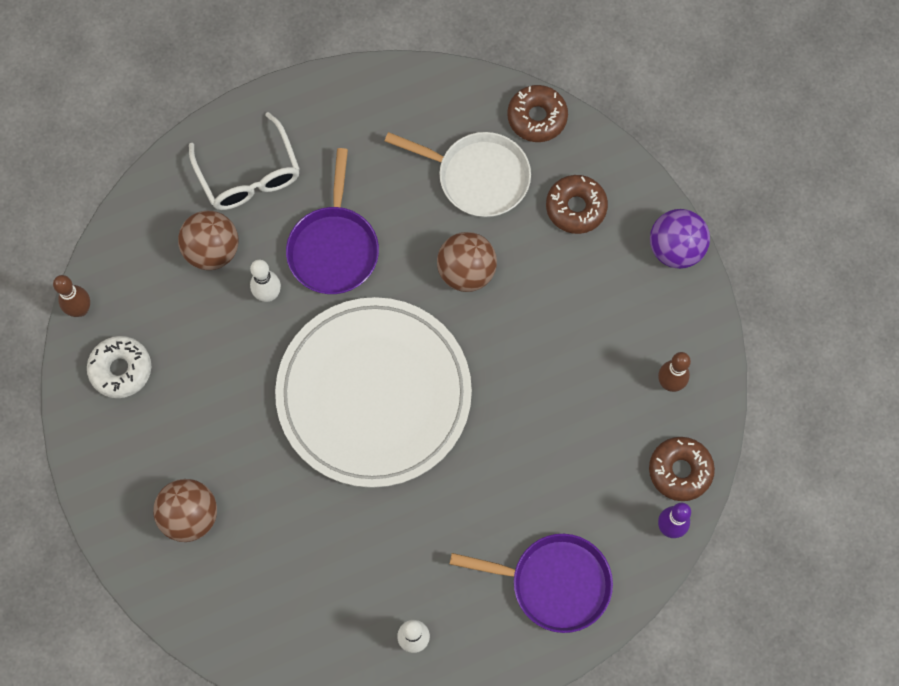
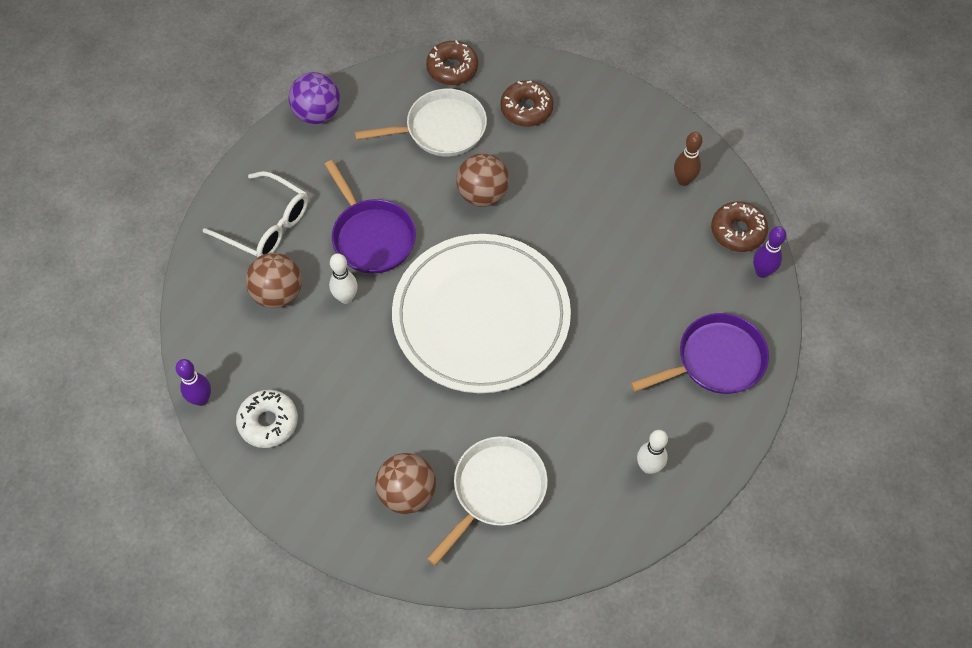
camera: 35 degrees left, 10 degrees down
brown bowling pin [53,275,90,317] -> purple bowling pin [175,359,211,406]
purple ball [650,209,710,269] -> purple ball moved to [289,72,340,124]
none -> white pan [427,436,548,566]

